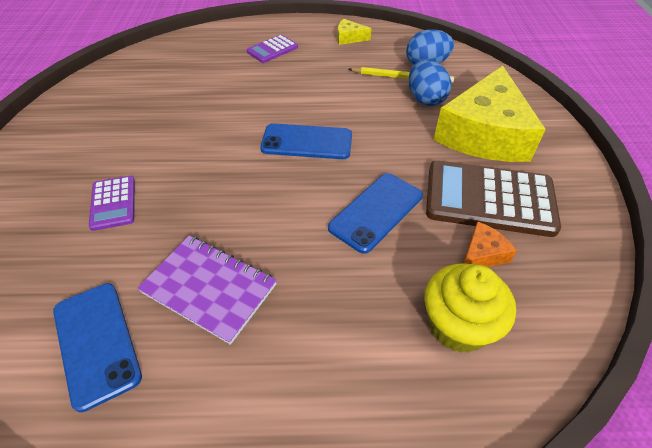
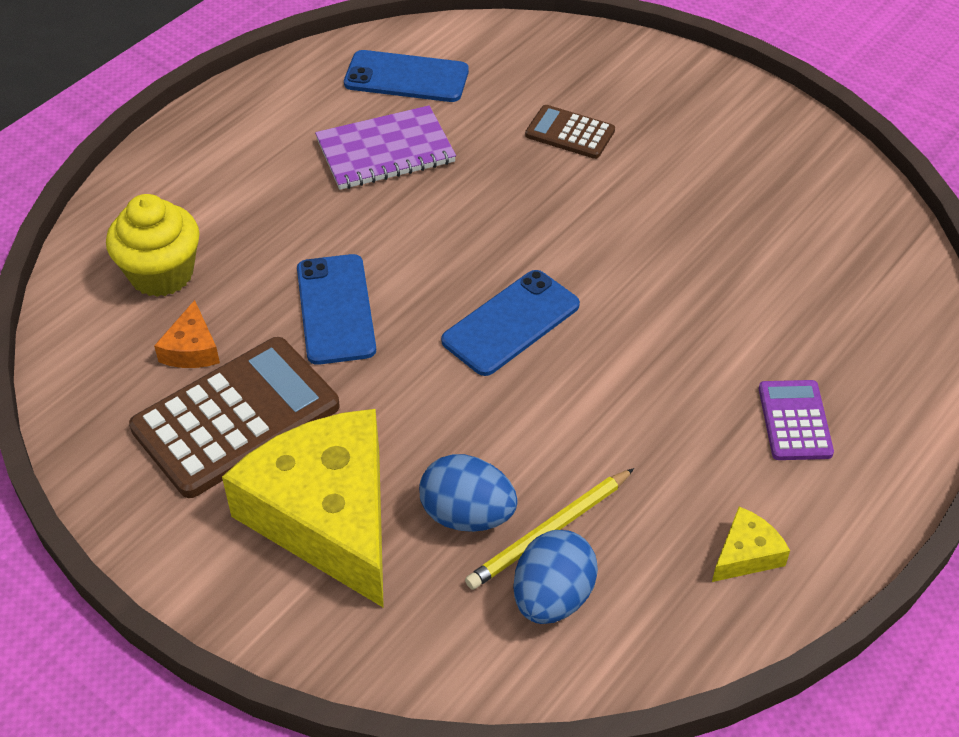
camera: 130 degrees right, 0 degrees up
purple calculator [89,176,135,231] -> brown calculator [525,105,615,159]

